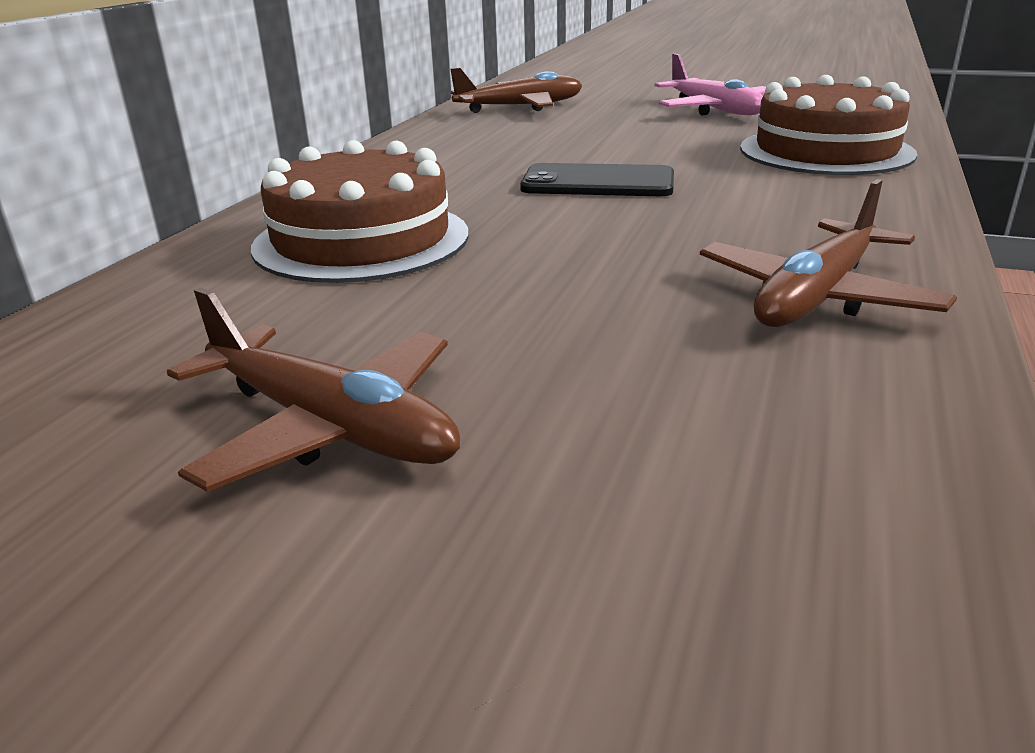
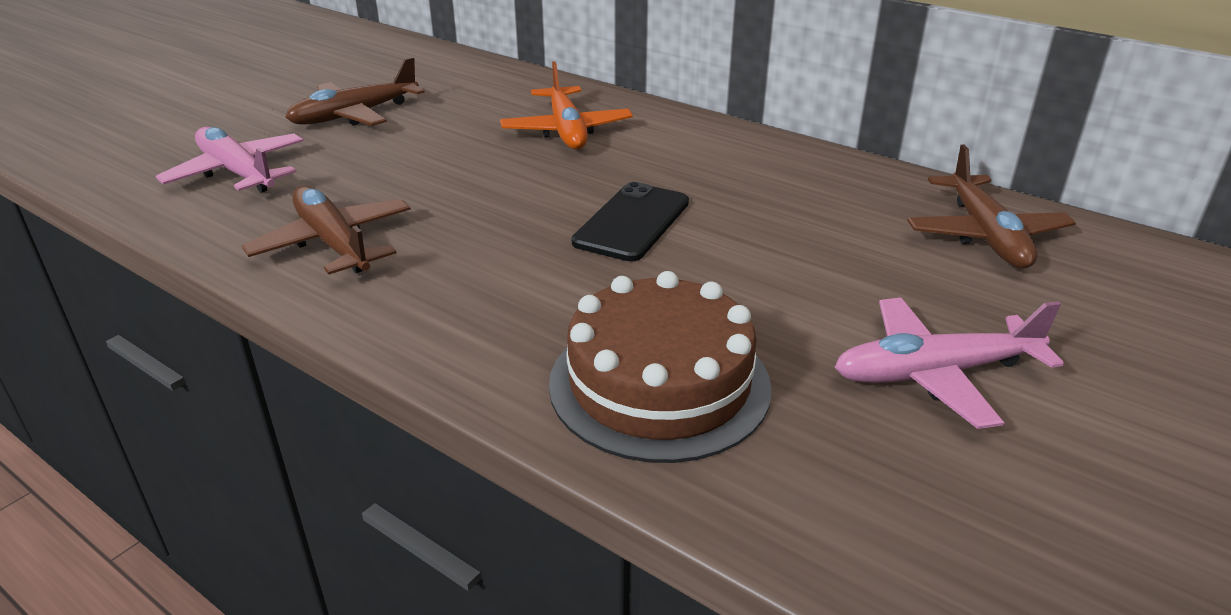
camera: 105 degrees right, 5 degrees up
brown cake [251,140,469,283] -> orange plane [500,61,633,149]
none -> pink plane [156,127,304,193]

